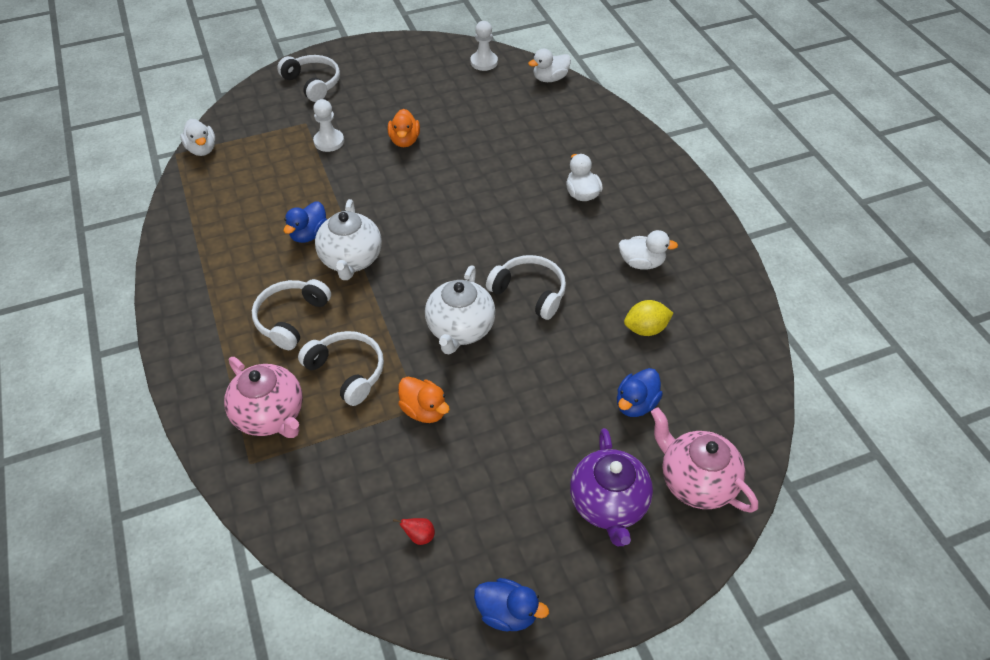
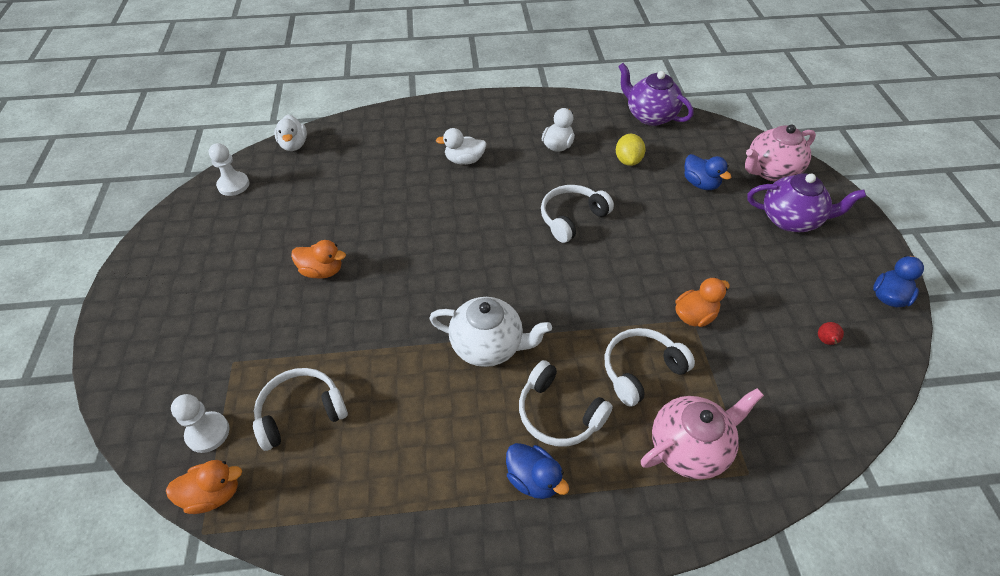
camera: 75 degrees left, 0 degrees up
white duck [180,119,216,156] -> orange duck [166,460,242,514]
white headphones [277,55,340,102] -> white headphones moved to [253,368,348,451]
blue duck [284,201,327,243] -> blue duck moved to [506,443,569,499]
white pawn [313,99,344,152] -> white pawn moved to [171,394,230,453]
white teapot [425,266,496,354] -> none
none -> purple teapot [618,63,694,126]

